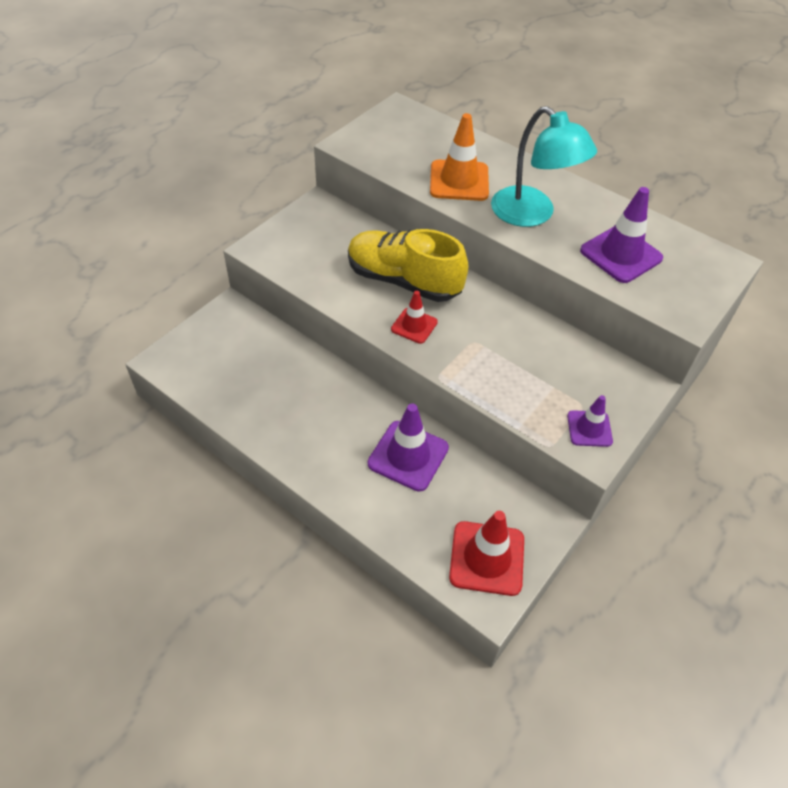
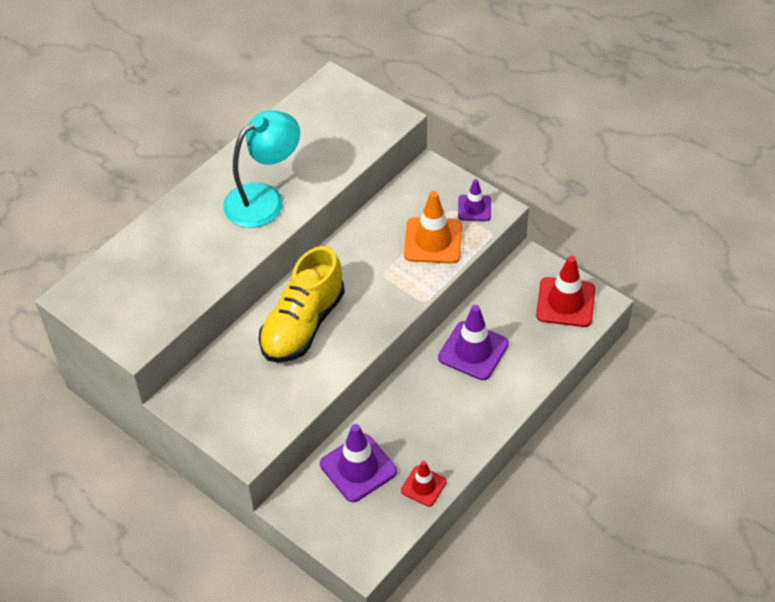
camera: 85 degrees left, 0 degrees up
red traffic cone [391,291,438,344] -> red traffic cone moved to [401,461,447,507]
orange traffic cone [430,113,489,201] -> orange traffic cone moved to [404,191,462,264]
purple traffic cone [580,187,663,283] -> purple traffic cone moved to [320,424,397,502]

